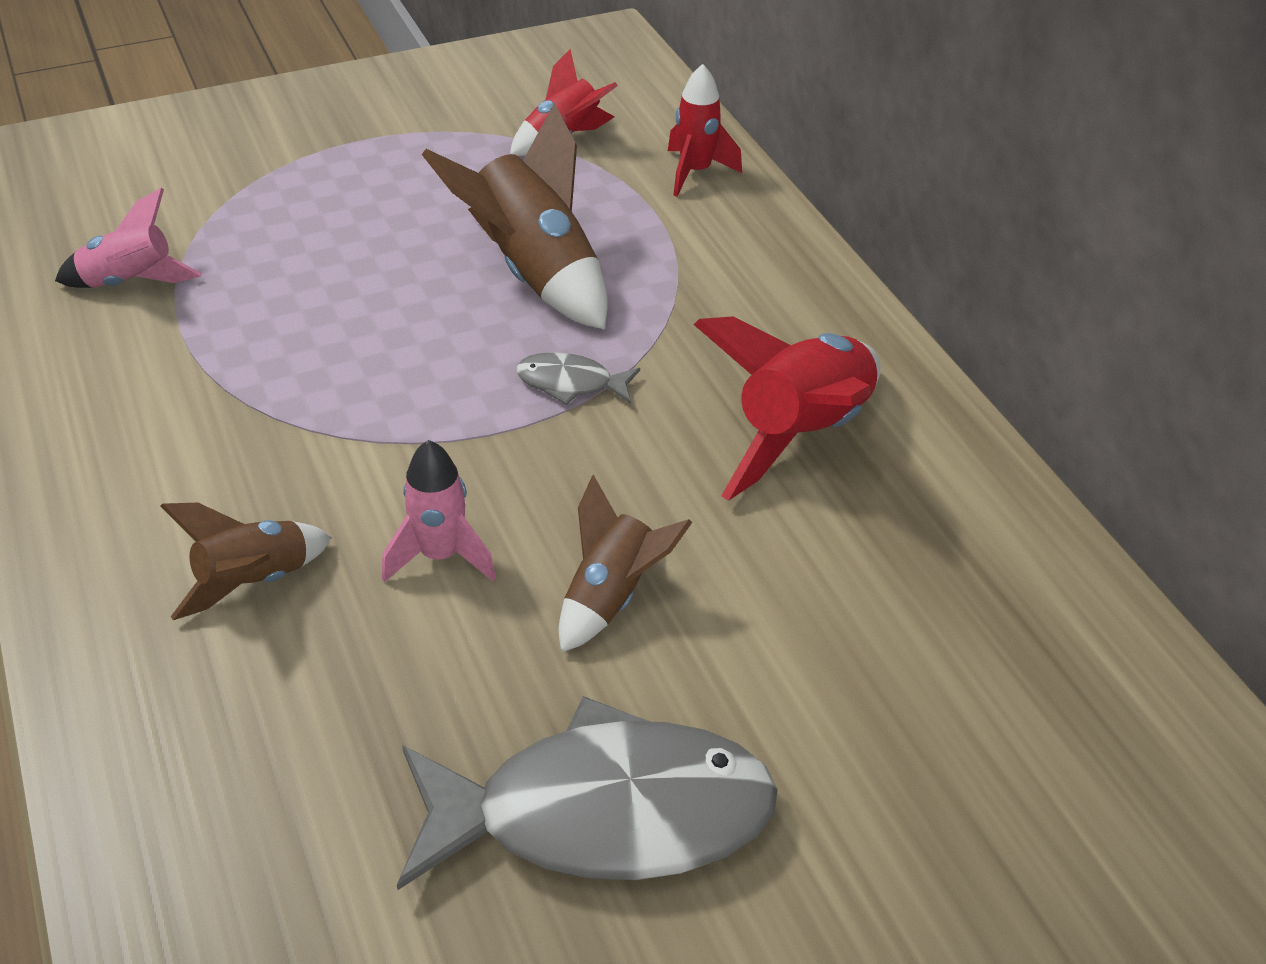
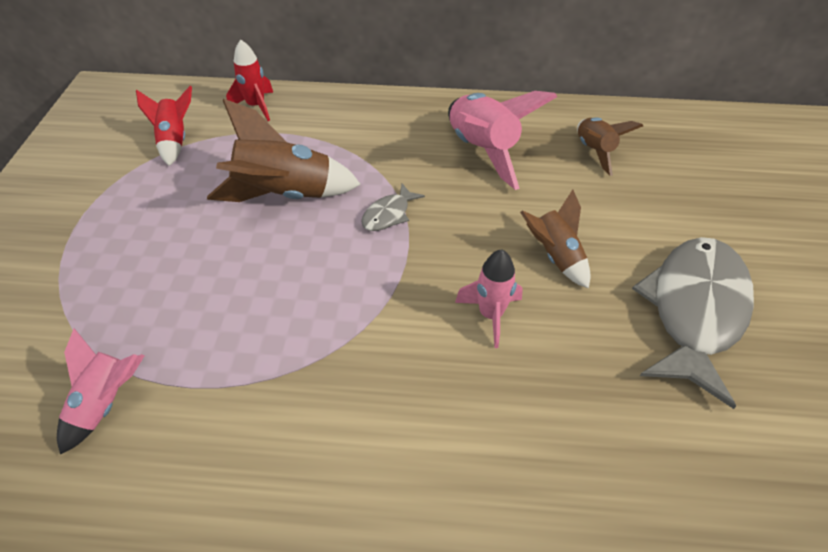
camera: 60 degrees left, 5 degrees up
brown rocket [160,503,332,620] -> brown rocket moved to [577,117,643,176]
red rocket [693,316,881,501] -> pink rocket [448,91,557,190]

